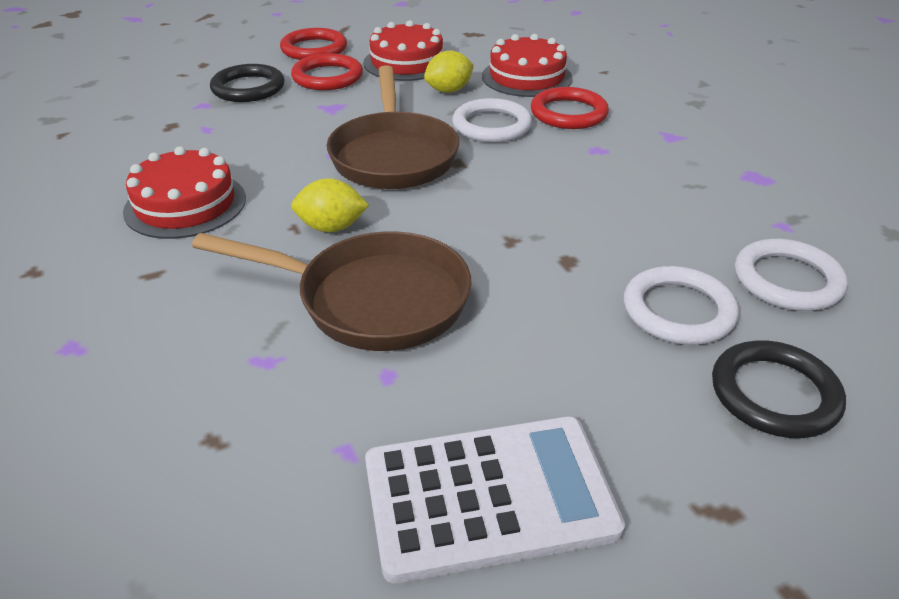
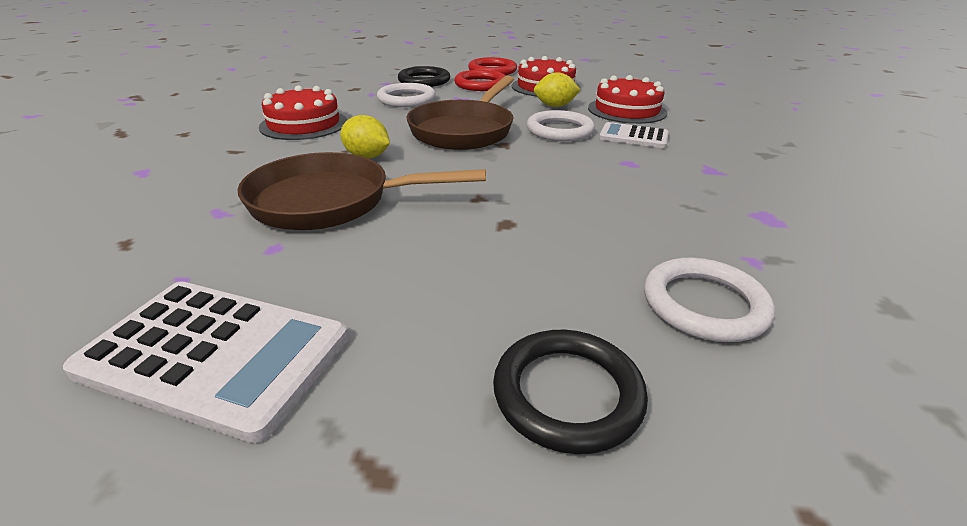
camera: 30 degrees right, 5 degrees down
brown pan [192,232,471,351] -> brown pan turned 135 degrees clockwise [237,152,486,230]
red ring [531,87,609,129] -> white calculator [599,122,669,148]
white ring [624,266,739,345] -> white ring moved to [377,83,436,107]

